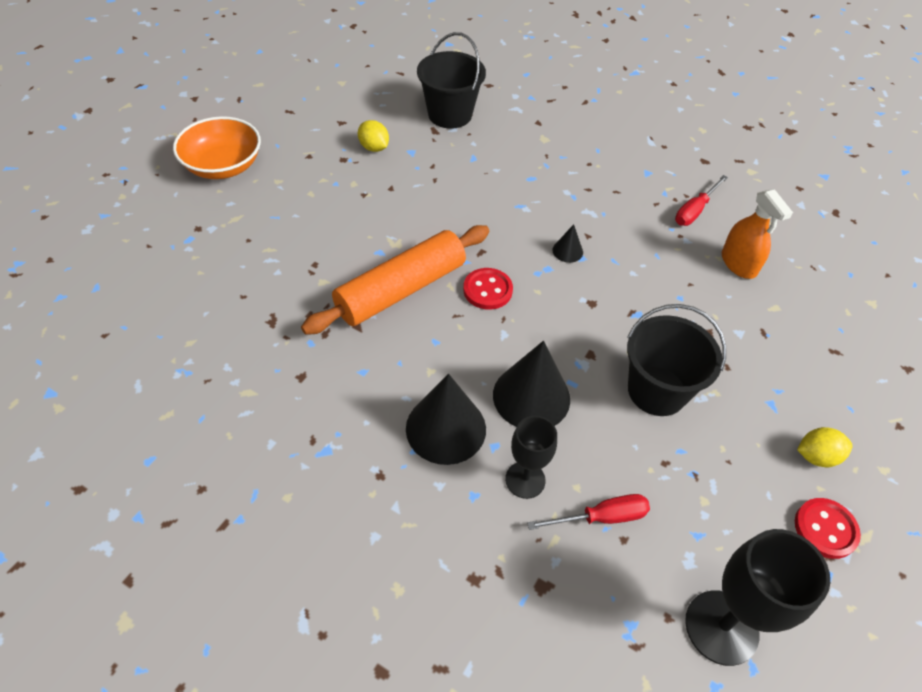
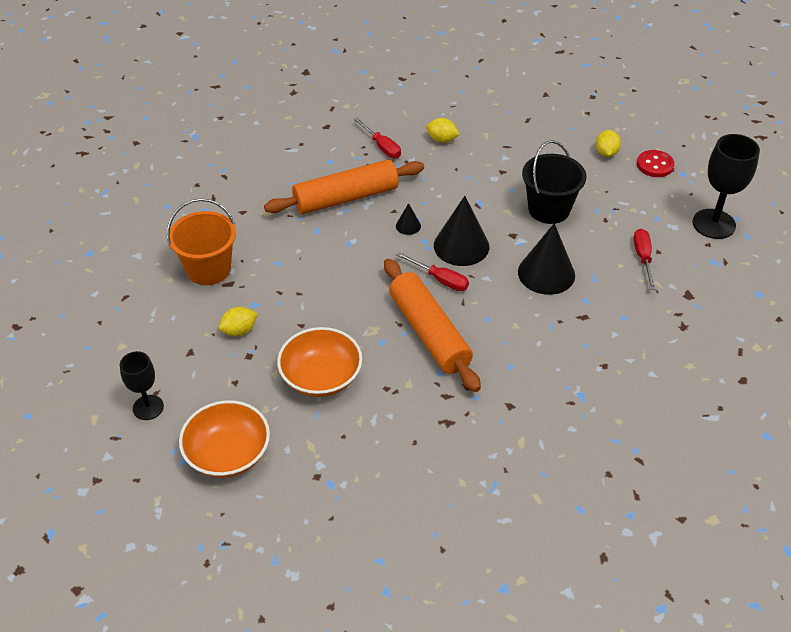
camera: 75 degrees left, 5 degrees down
black cone [406,374,486,465] -> black cone moved to [434,196,489,266]
black bucket [417,32,486,129] -> orange bucket [167,198,236,285]
red button [463,268,513,310] -> red screwdriver [396,252,469,291]
black goblet [505,416,557,499] -> black goblet moved to [120,351,164,420]
orange spray bottle [722,189,793,279] -> yellow lemon [426,118,460,143]
none -> orange rolling pin [264,160,424,214]
none -> orange bowl [277,327,362,397]

